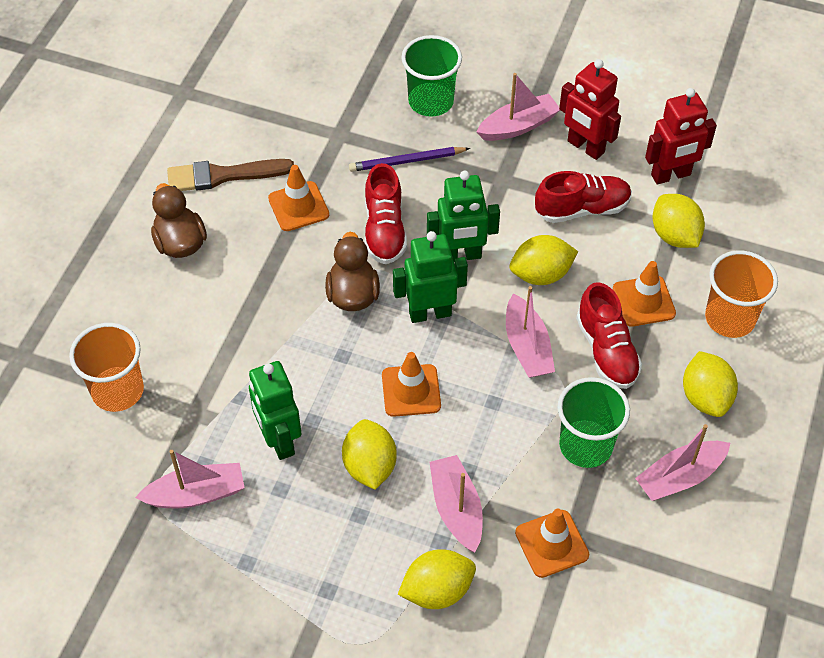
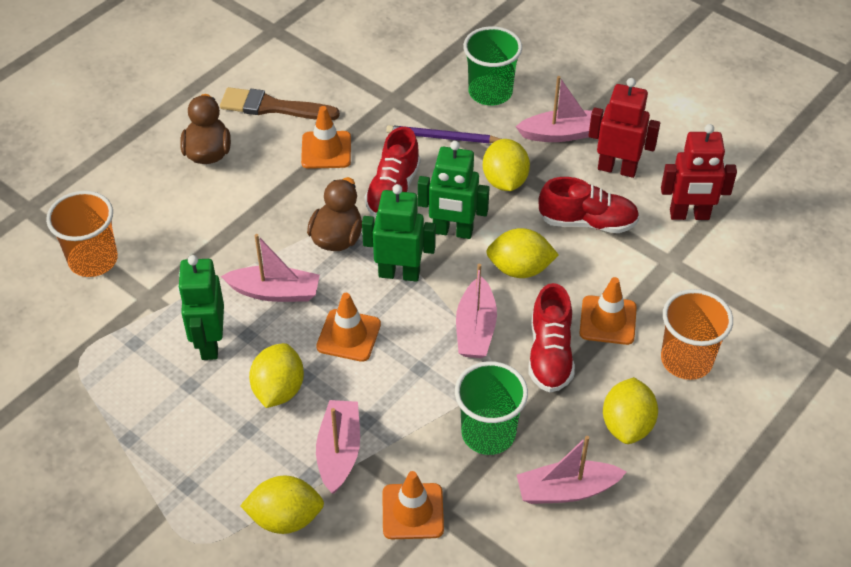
camera: 20 degrees right, 5 degrees down
pink boat [135,450,245,508] -> pink boat moved to [221,234,320,302]
red robot [559,59,621,160] -> red robot turned 135 degrees clockwise [589,78,660,178]
yellow lemon [652,194,705,248] -> yellow lemon moved to [483,139,530,191]

